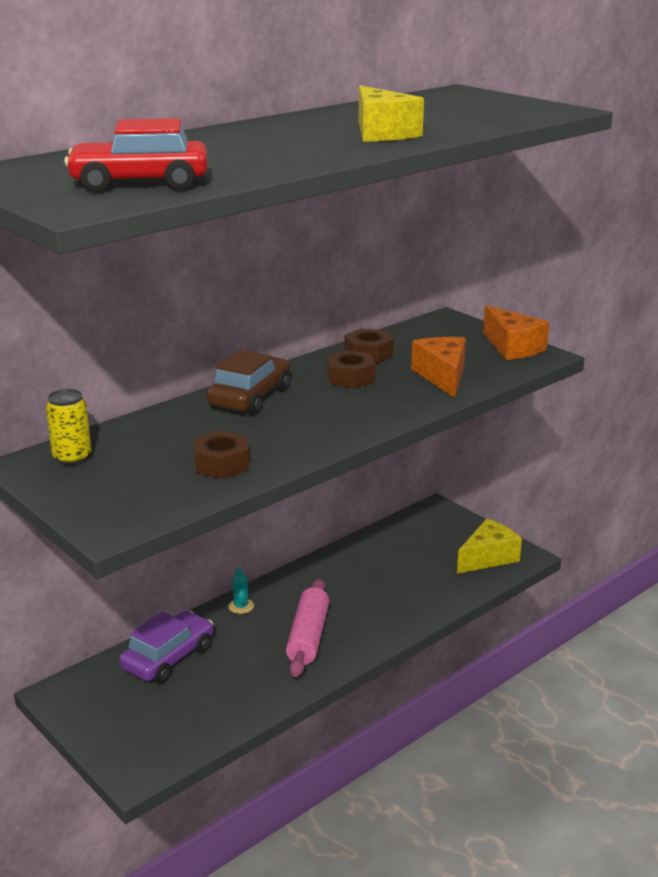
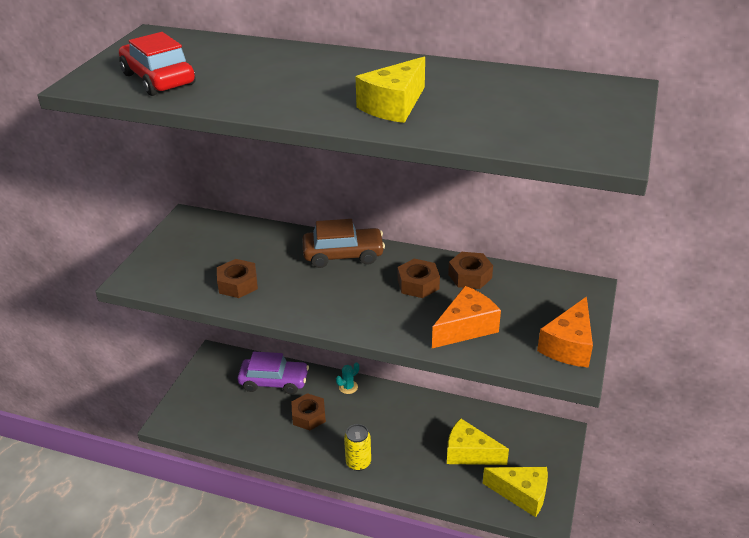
camera: 60 degrees right, 10 degrees up
yellow can [46,389,91,465] -> yellow can moved to [344,424,371,471]
pink rolling pin [286,579,330,677] -> none
none -> brown nut [292,393,326,430]
none -> yellow cheese [447,418,509,465]

